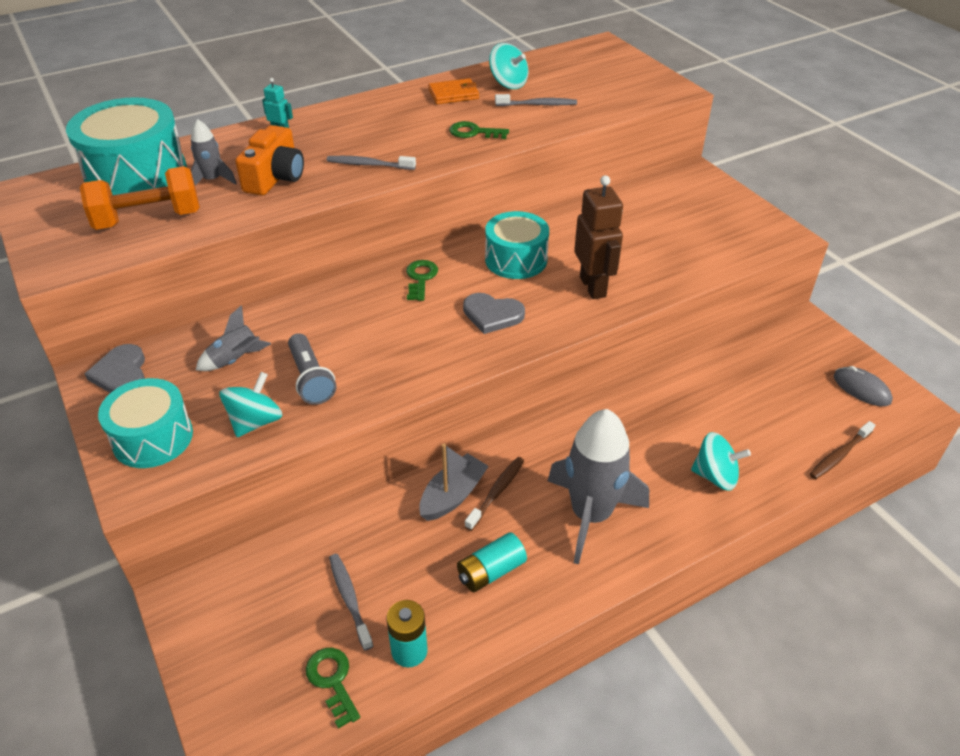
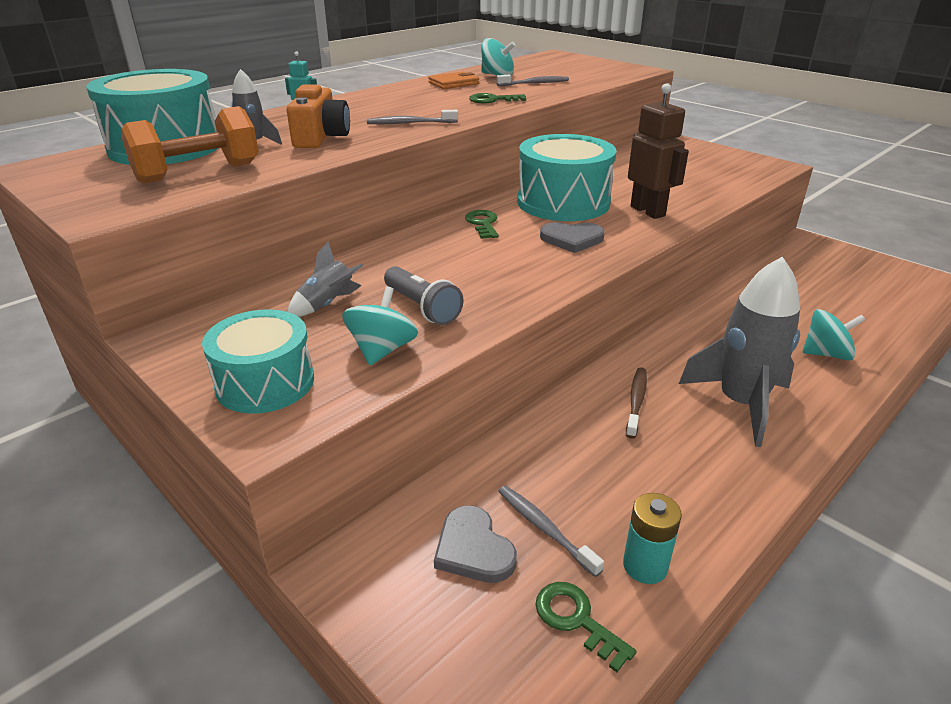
camera: 15 degrees left, 10 degrees down
grey heart [85,344,145,393] -> grey heart moved to [434,506,517,583]
grey boat [419,444,489,521] -> none
turquoise battery [457,532,527,592] -> none
turquoise drum [485,211,549,279] -> turquoise drum [517,134,616,221], size x1.52
brown toothbrush [810,421,875,479] -> none
grey mouse [834,366,893,406] -> none

